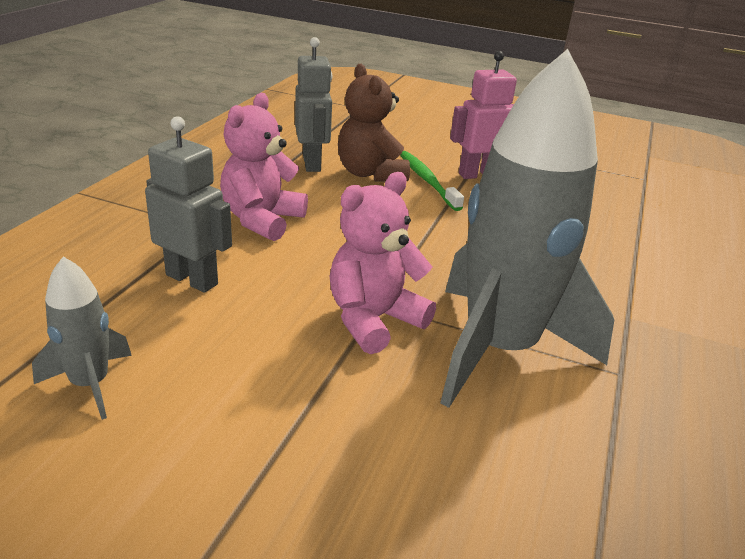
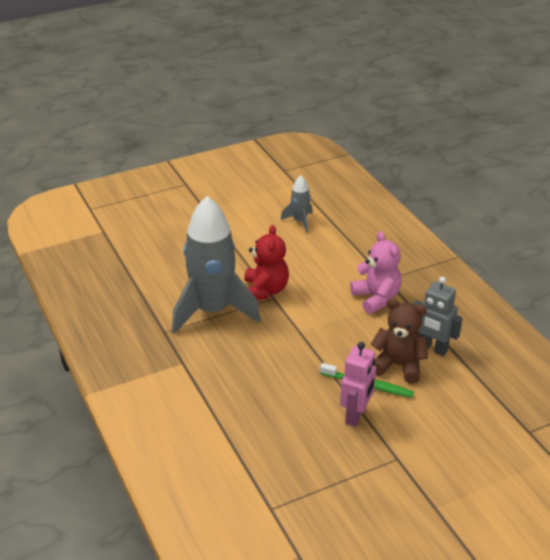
camera: 135 degrees right, 5 degrees up
grey robot [145,116,232,293] -> none
pink teddy bear [329,172,436,354] -> red teddy bear [244,225,289,300]

